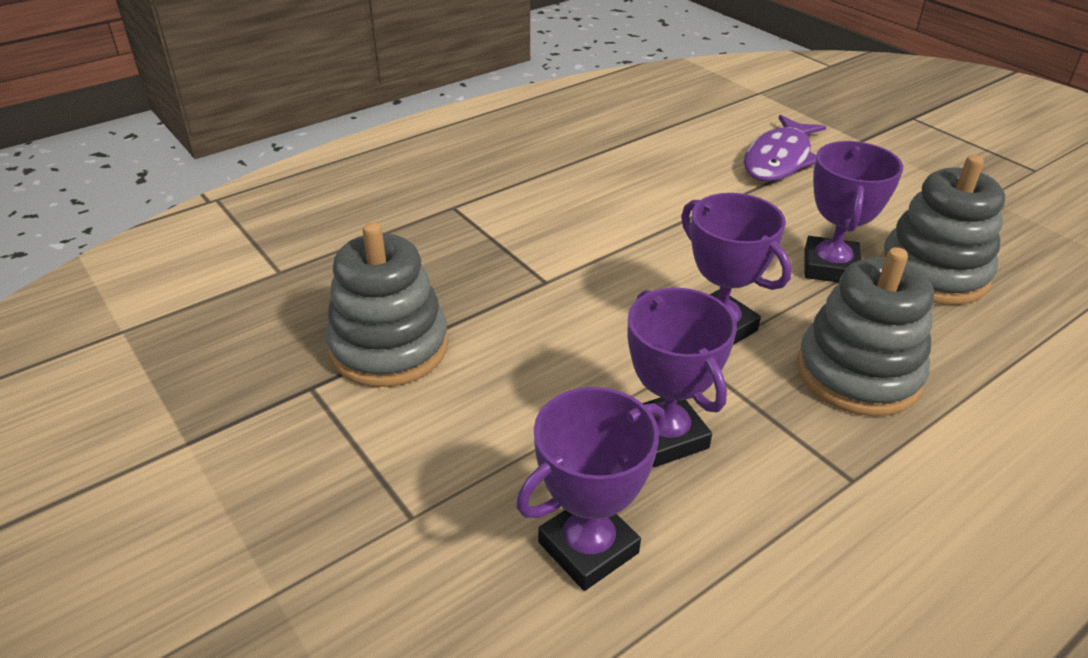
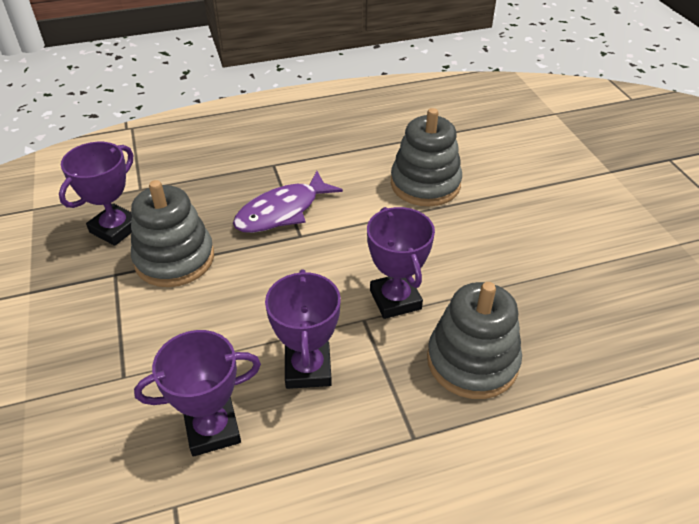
camera: 20 degrees right, 5 degrees up
purple fish [744,115,826,182] -> purple fish moved to [233,171,343,233]
purple trophy [805,141,903,283] -> purple trophy moved to [59,142,133,246]
grey stacking toy [880,155,1005,305] -> grey stacking toy moved to [391,108,462,207]

